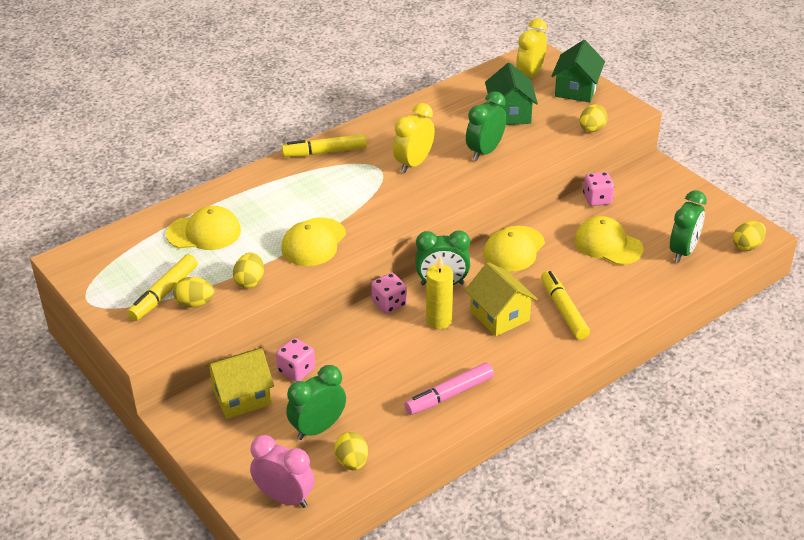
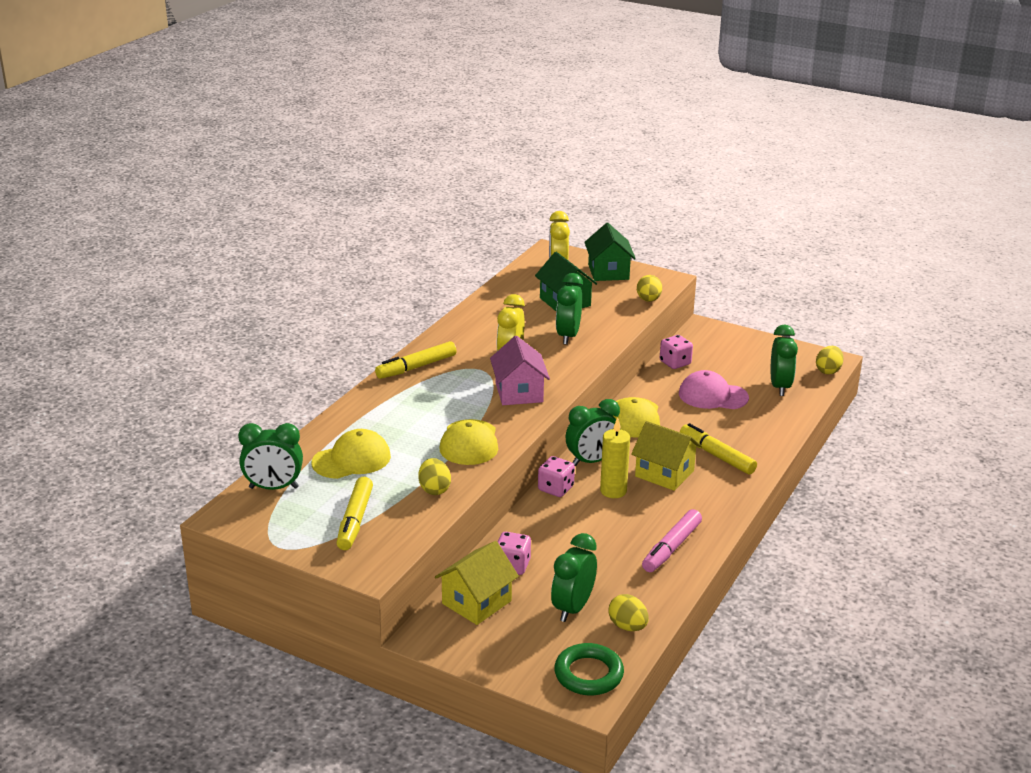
camera: 25 degrees left, 10 degrees down
yellow egg [173,277,214,307] -> none
pink clock [250,435,314,508] -> green ring [554,643,624,695]
yellow cap [574,216,644,265] -> pink cap [679,370,749,409]
none -> green clock [238,423,303,490]
none -> pink house [490,336,550,405]

